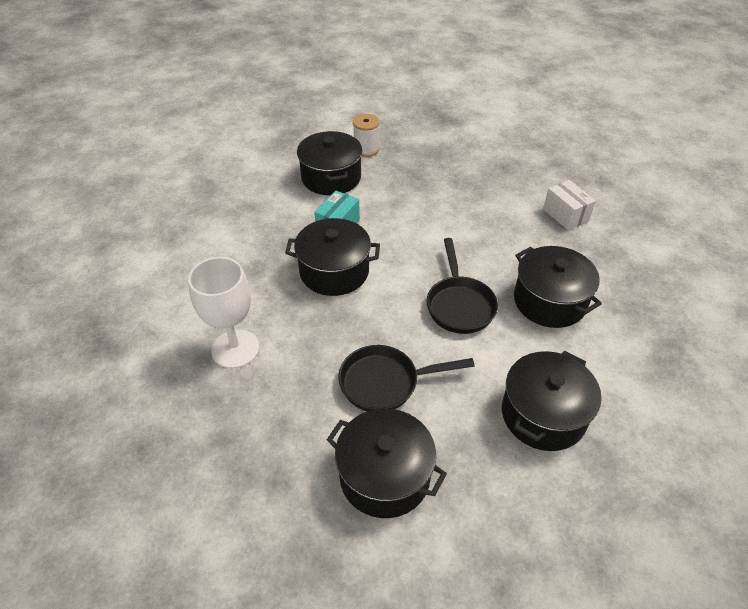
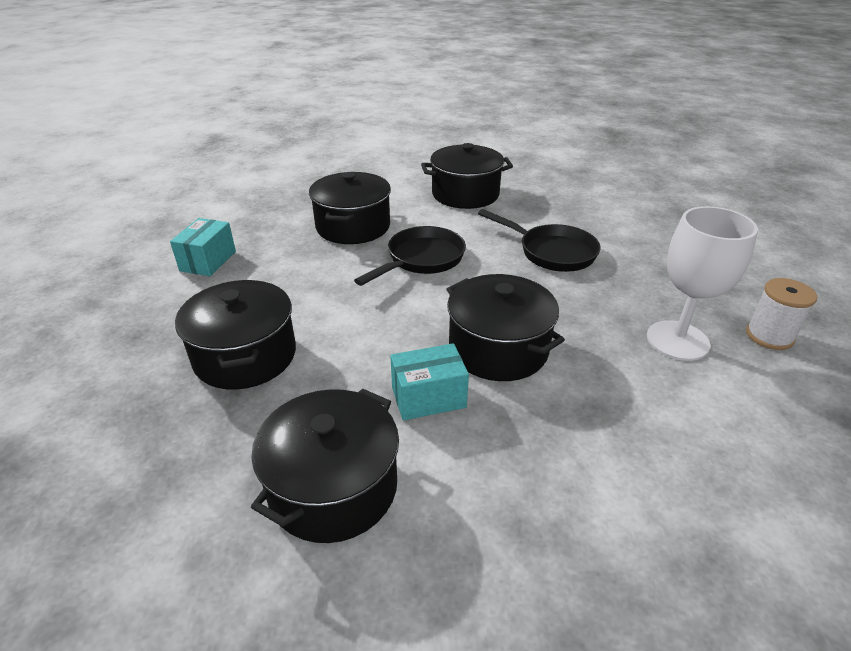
camera: 135 degrees left, 10 degrees down
black pot [327,408,447,518] -> black pot moved to [175,280,296,390]
white spool [353,114,380,157] -> white spool moved to [746,278,817,350]
white box [543,180,596,230] -> turquoise box [170,218,236,276]

